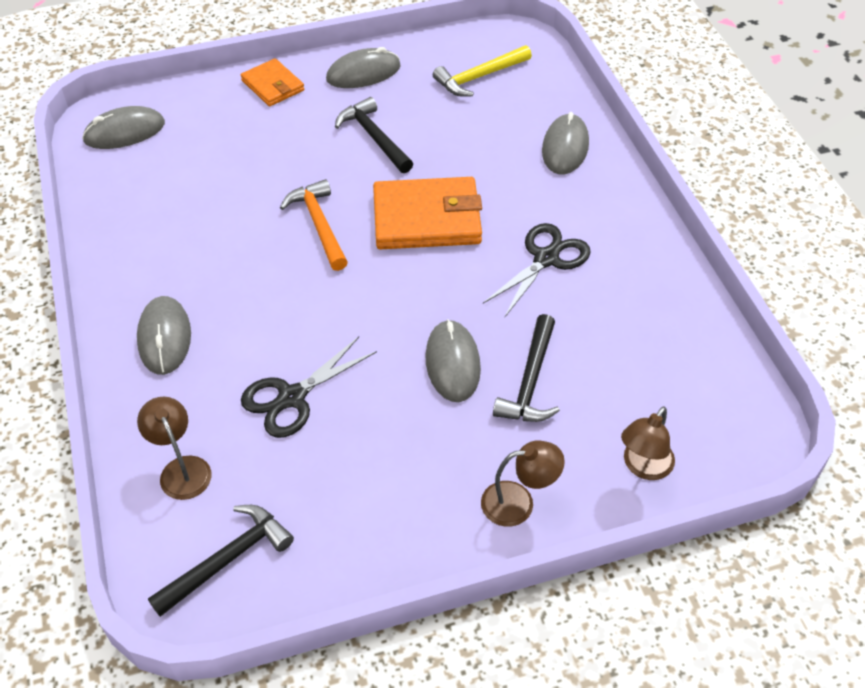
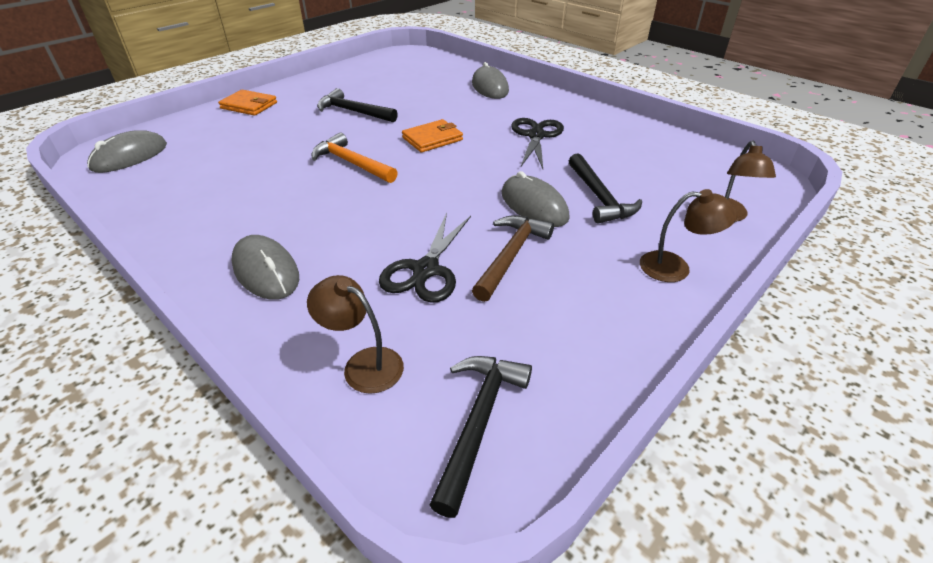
camera: 30 degrees left, 10 degrees down
grey mouse [326,47,401,88] -> none
orange wallet [373,177,482,249] -> orange wallet [402,119,463,152], size x0.58
yellow hammer [433,45,532,97] -> none
brown lamp [481,440,565,527] -> brown lamp turned 45 degrees clockwise [640,189,738,282]
none -> brown hammer [472,215,554,302]

